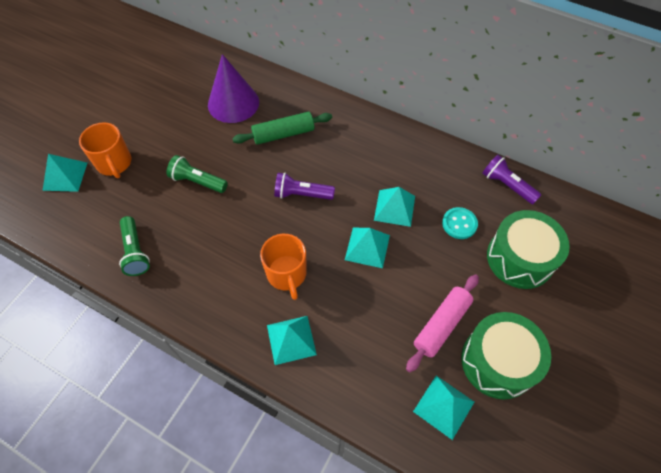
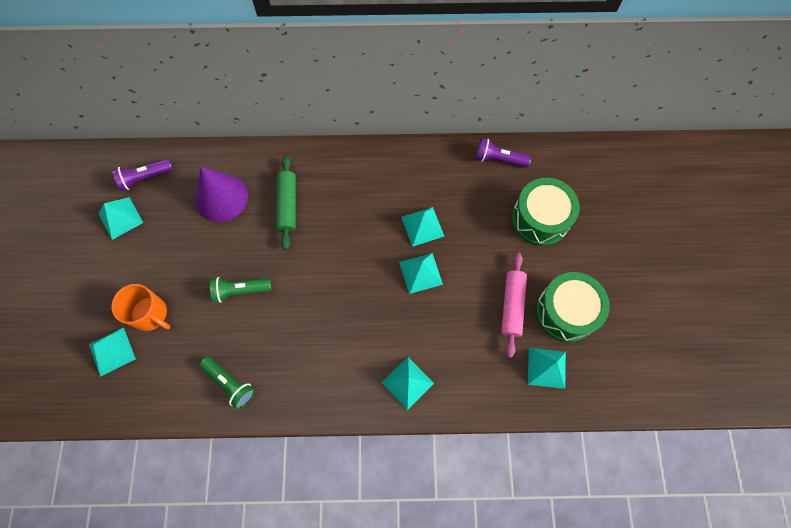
camera: 30 degrees left, 10 degrees up
green rolling pin [232,112,332,145] -> green rolling pin turned 45 degrees counterclockwise [276,156,296,250]
orange mug [260,234,307,300] -> none
purple flashlight [274,173,335,200] -> purple flashlight moved to [112,159,173,191]
turquoise button [442,207,478,239] -> none
none -> turquoise pyramid [98,197,143,240]

